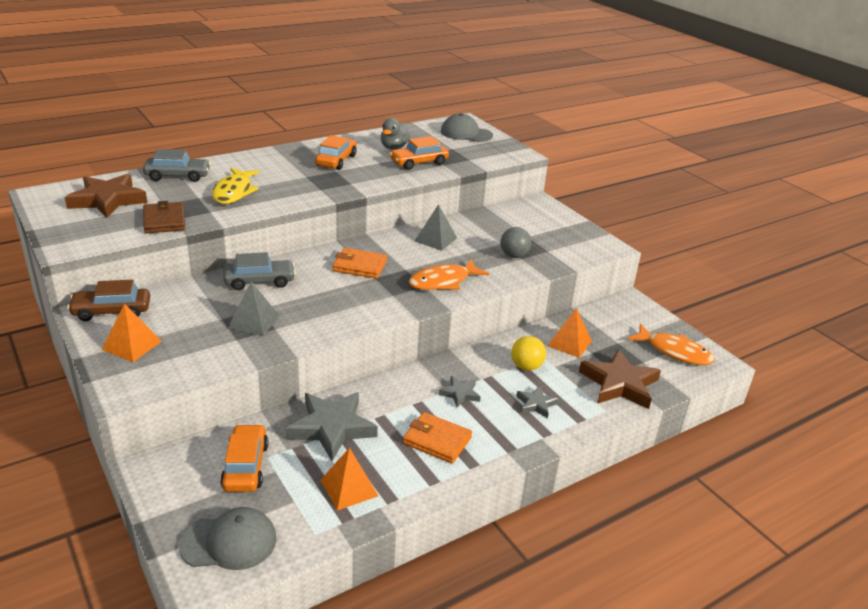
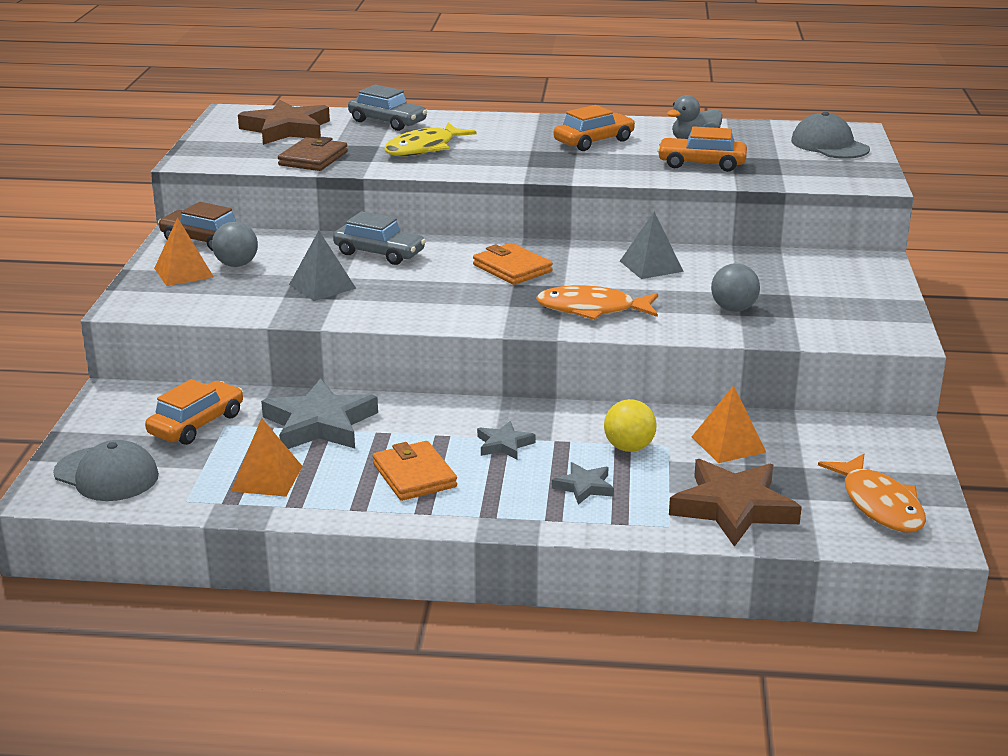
camera: 40 degrees right, 5 degrees down
none -> grey ball [212,222,258,267]

